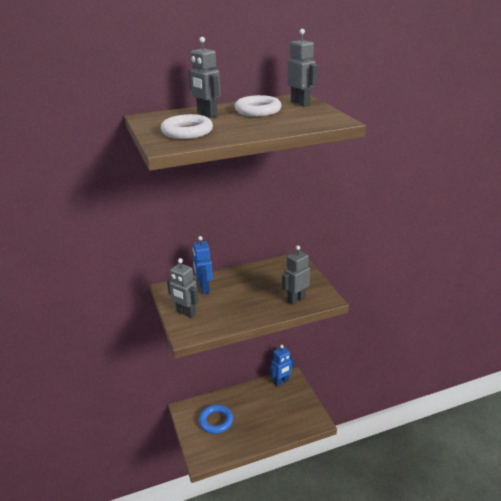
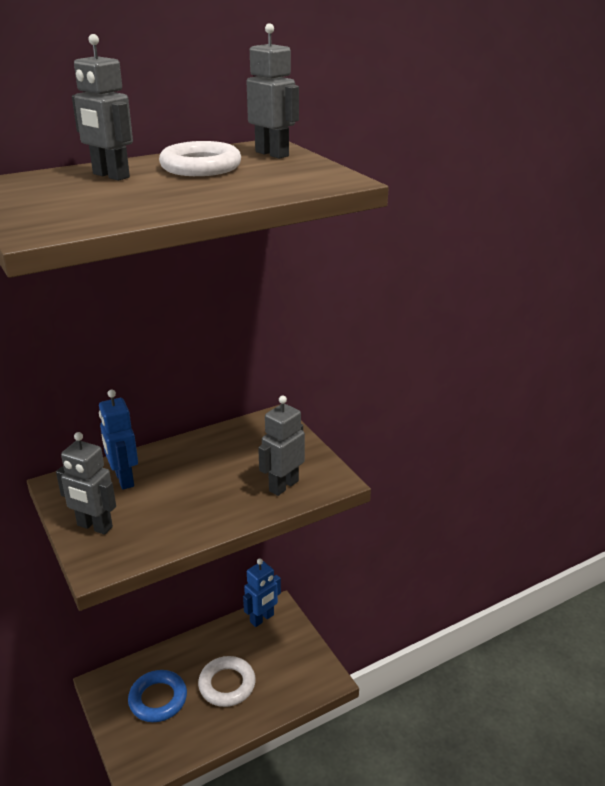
camera: 10 degrees left, 0 degrees up
white ring [161,114,213,139] -> white ring moved to [198,656,256,707]

